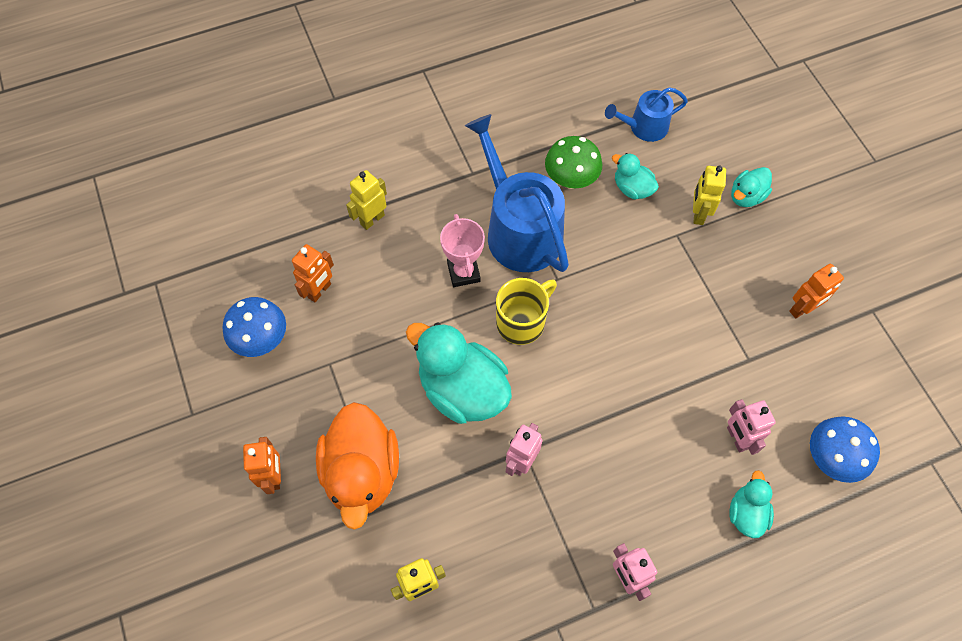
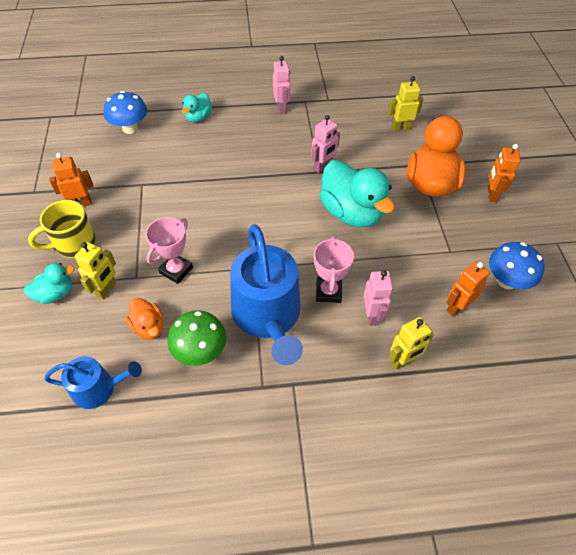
camera: 165 degrees left, 10 degrees down
yellow mug [496,278,557,345] -> yellow mug moved to [28,200,96,258]
turquoise duck [612,153,659,200] -> orange duck [126,298,164,340]
pink robot [727,399,776,455] -> pink robot moved to [364,270,393,326]
none -> pink trophy [146,217,193,284]

